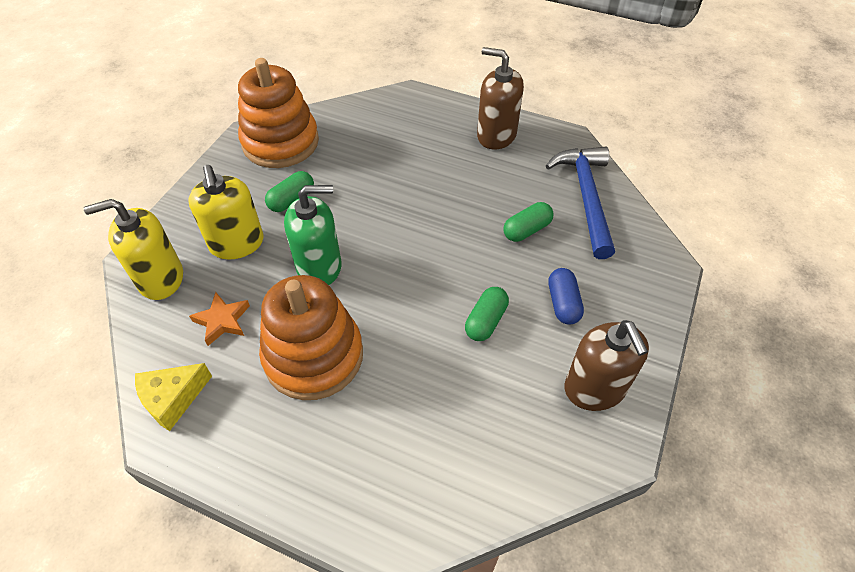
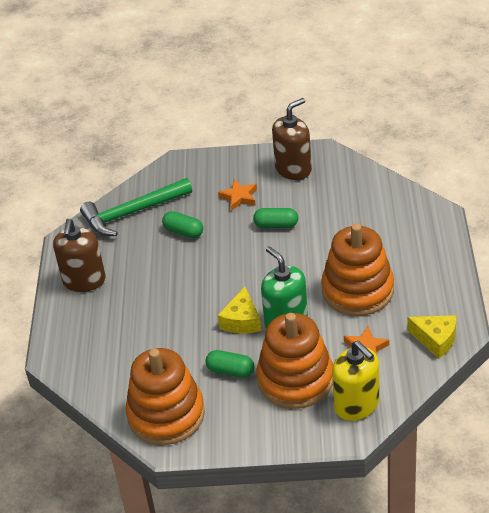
camera: 110 degrees left, 10 degrees down
yellow soap dispenser [189,165,264,260] -> orange stacking toy [256,313,333,409]
blue hammer [546,147,615,259] -> green hammer [80,178,192,236]
blue capsule [548,268,584,325] -> orange star [218,179,257,211]
none -> yellow cheese [218,287,261,334]

